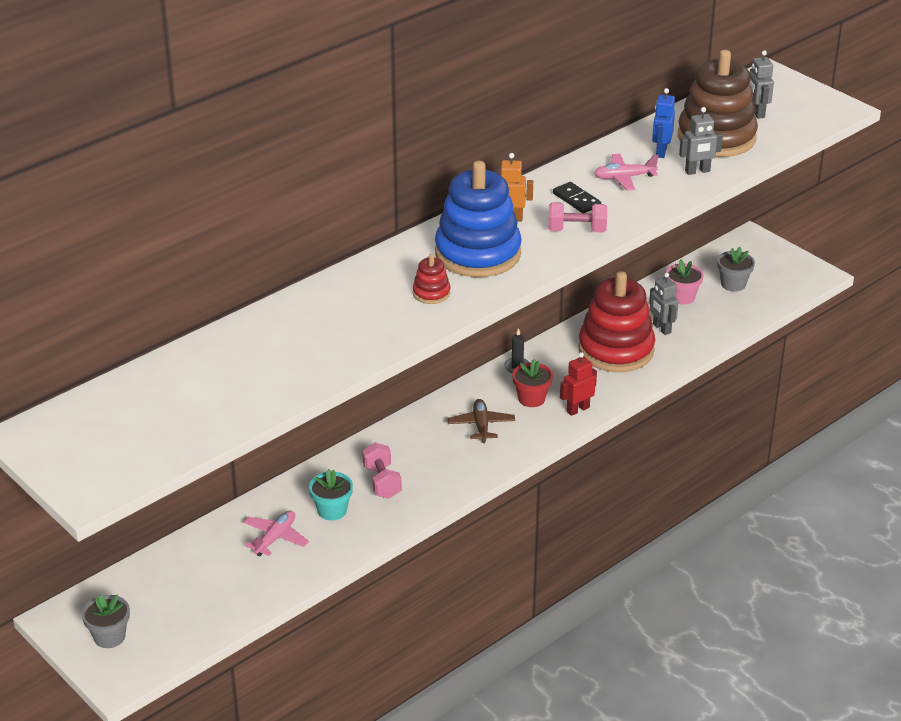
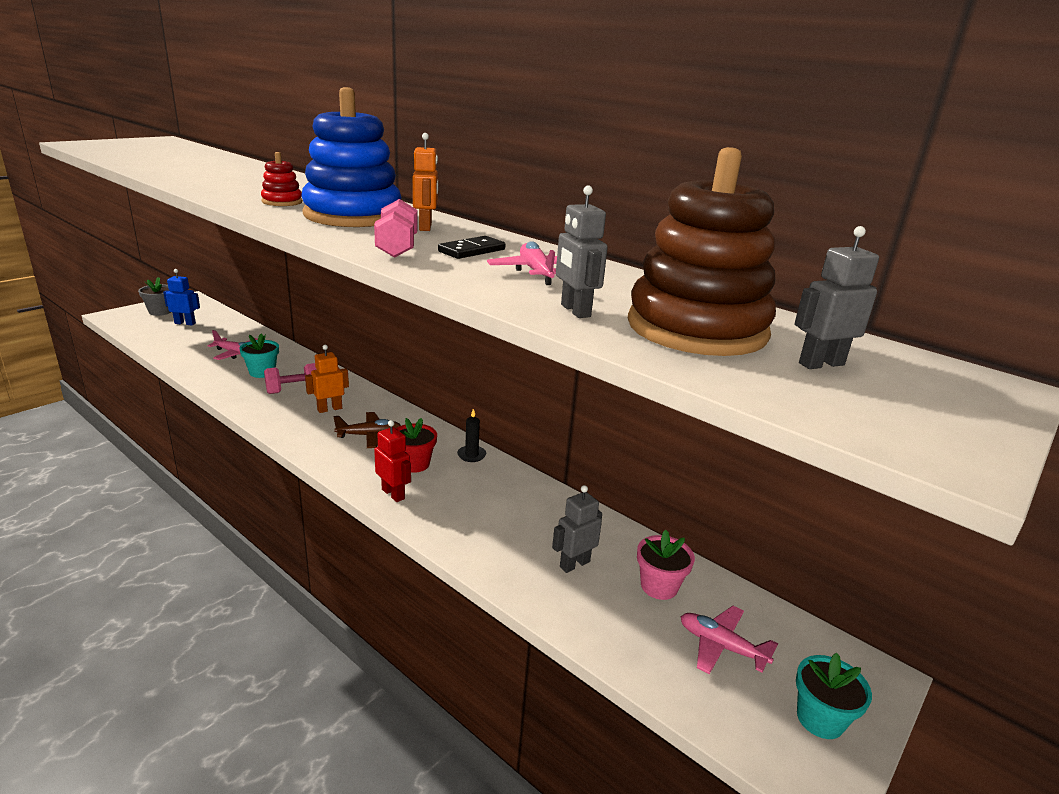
camera: 80 degrees right, 10 degrees down
red stacking toy [578,271,655,372] -> none
blue robot [652,88,675,158] -> blue robot moved to [163,269,200,325]
grey flower pot [717,247,755,292] -> pink plane [680,606,778,674]
none -> orange robot [305,345,349,413]
none -> turquoise flower pot [796,653,872,739]

